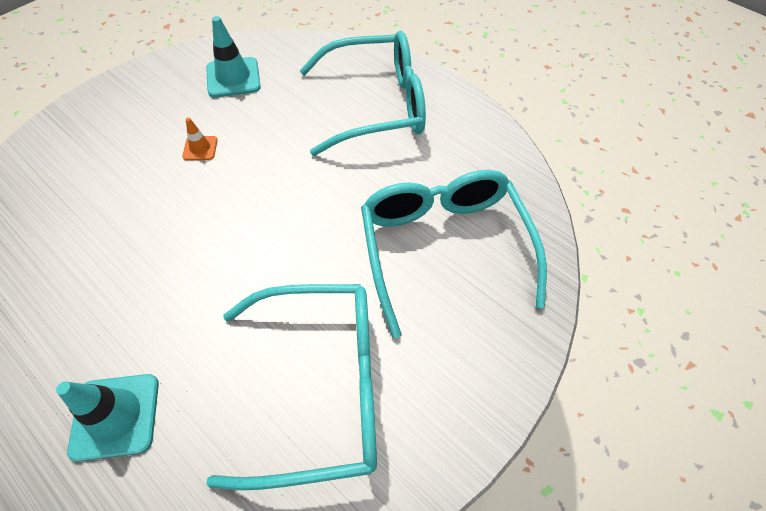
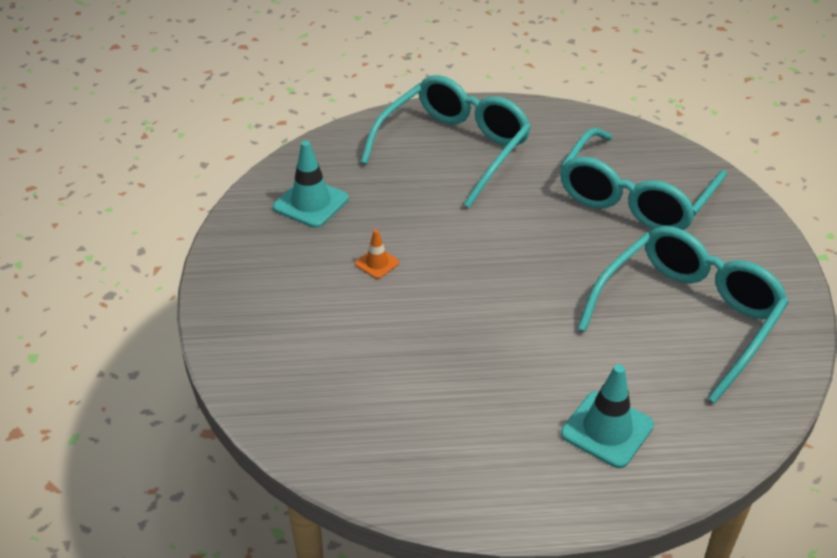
camera: 45 degrees left, 15 degrees down
turquoise glasses [361,170,547,338] -> turquoise glasses turned 90 degrees counterclockwise [560,128,727,230]

